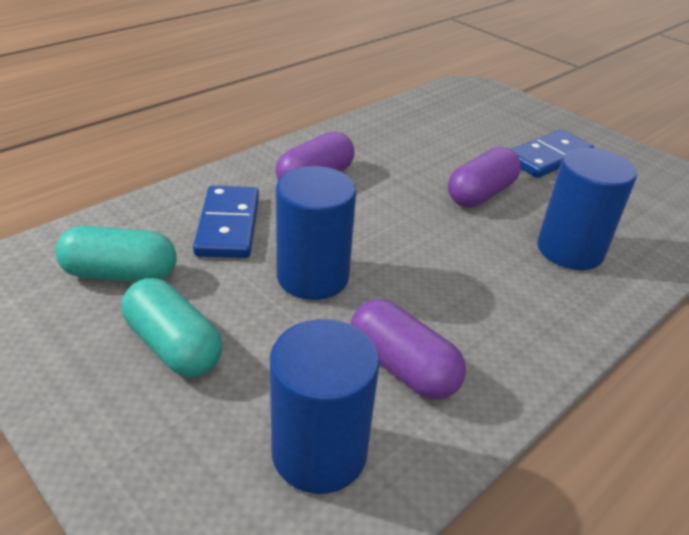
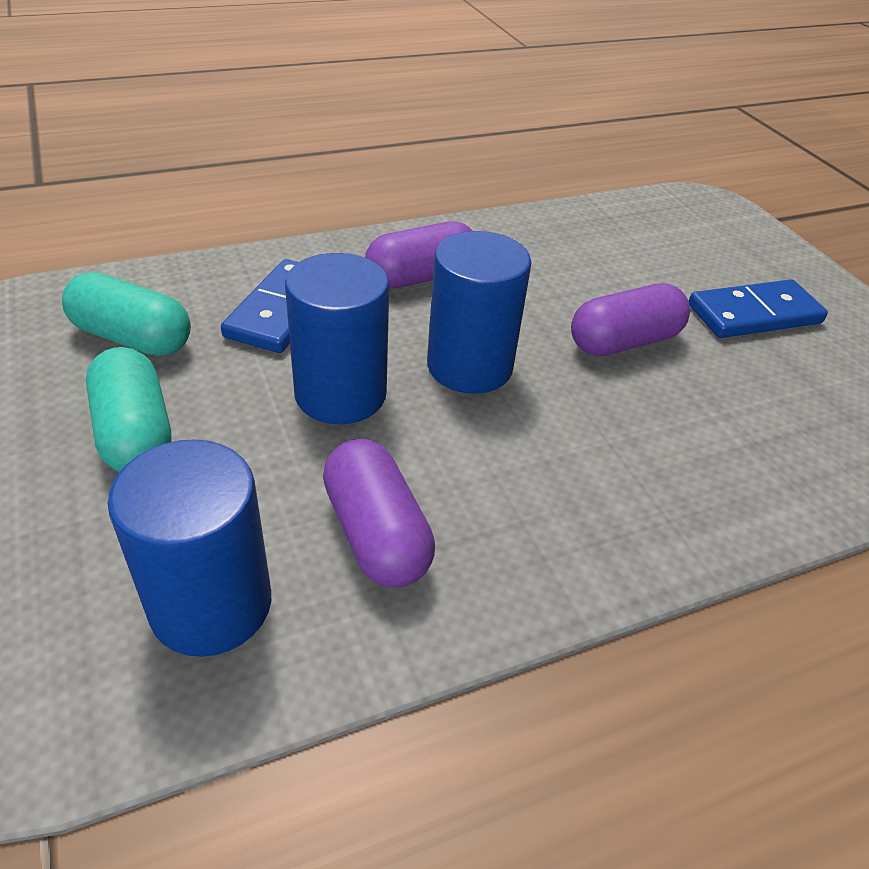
camera: 20 degrees right, 5 degrees up
blue cylinder [537,147,637,270] -> blue cylinder moved to [427,231,532,394]

